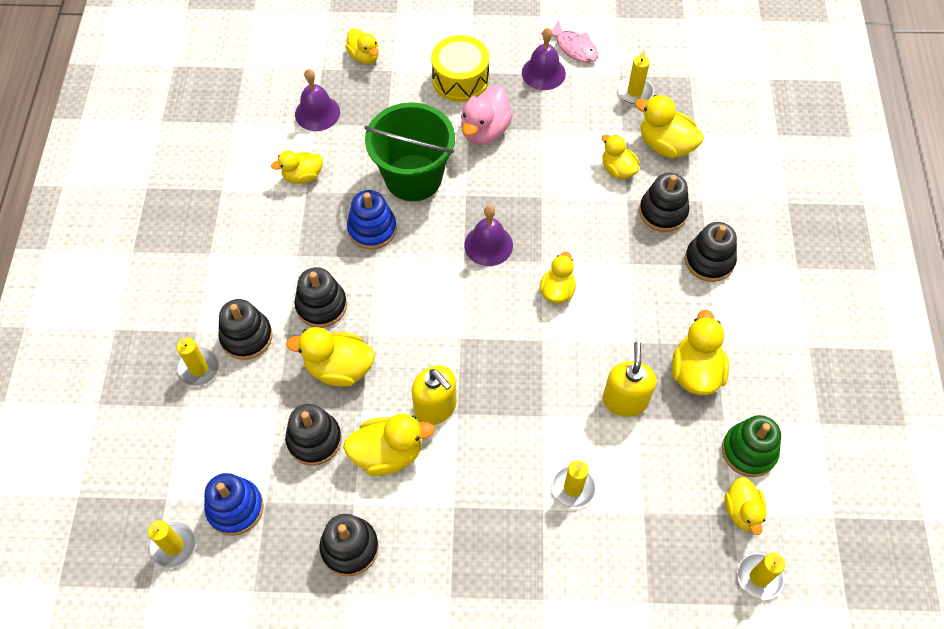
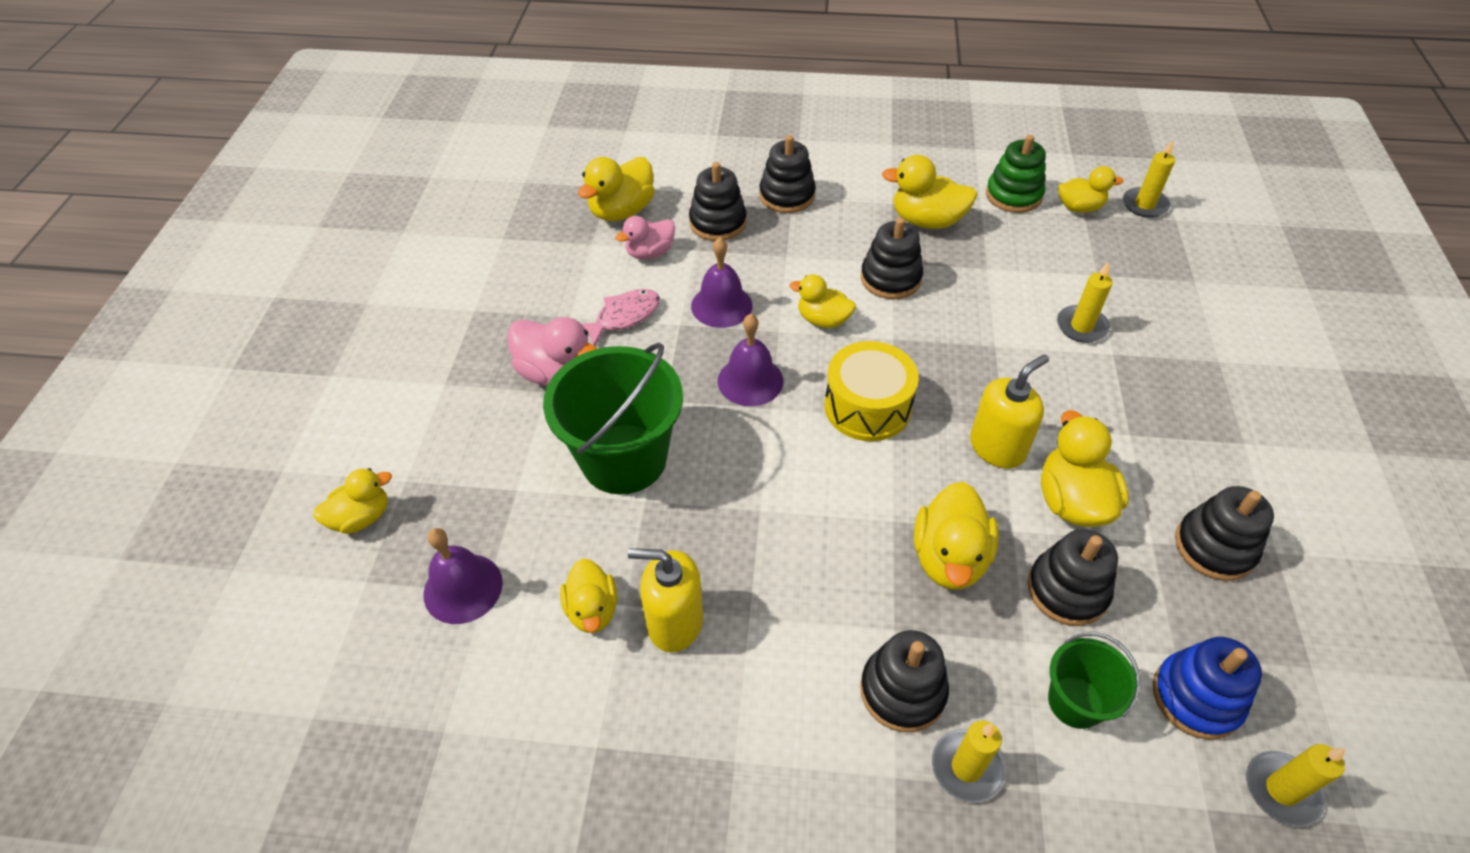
camera: 85 degrees left, 10 degrees down
black stacking toy [294,267,347,328] -> black stacking toy moved to [861,218,923,299]
blue stacking toy [347,190,397,250] -> none
yellow drum [431,35,489,102] -> yellow drum moved to [825,341,919,441]
purple bell [522,28,566,90] -> purple bell moved to [691,238,753,328]
pink fish [541,20,598,63] -> pink fish moved to [582,289,660,346]
yellow duck [602,135,639,179] -> pink duck [615,216,675,260]
yellow soap dispenser [603,342,657,417] -> yellow soap dispenser moved to [628,548,703,652]
yellow candle [618,50,654,104] -> none
none -> green bucket [1048,632,1140,729]

